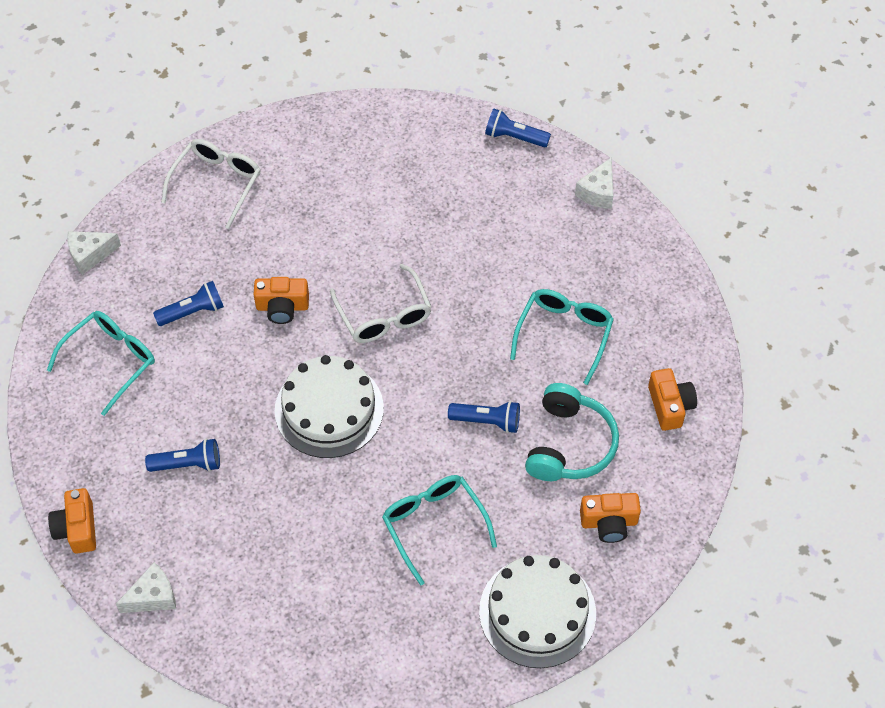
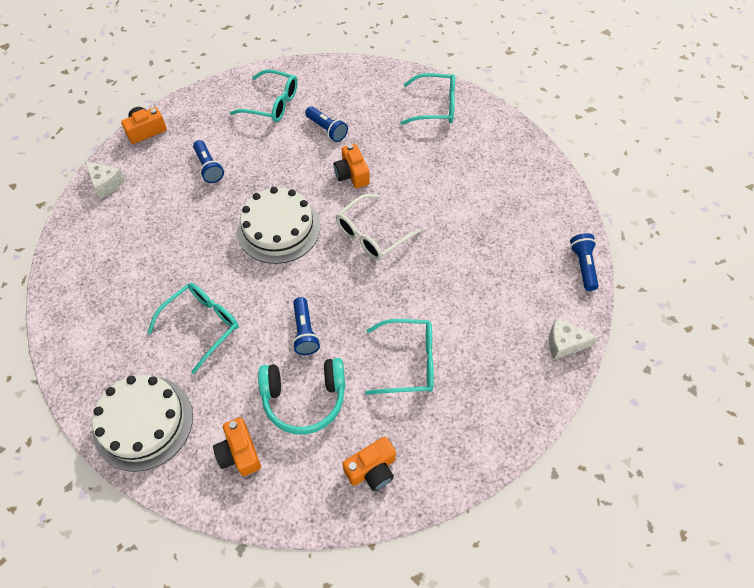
camera: 70 degrees right, 0 degrees up
white cheese [67,231,121,275] -> none
white glasses [161,139,260,229] -> turquoise glasses [400,73,455,125]

